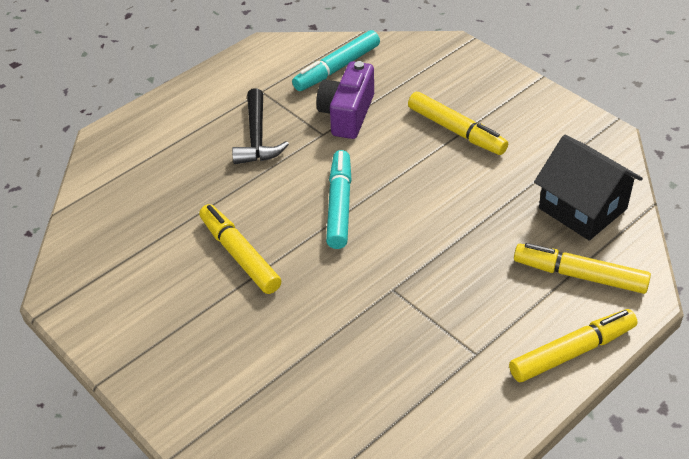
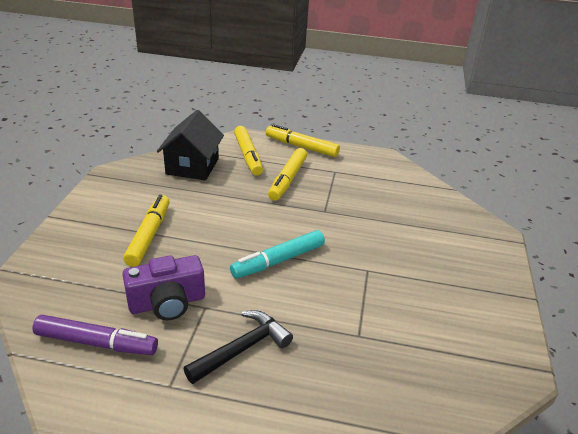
camera: 130 degrees left, 10 degrees down
yellow marker [199,204,281,294] -> yellow marker moved to [268,148,307,201]
turquoise marker [292,30,380,91] -> purple marker [32,315,158,355]

